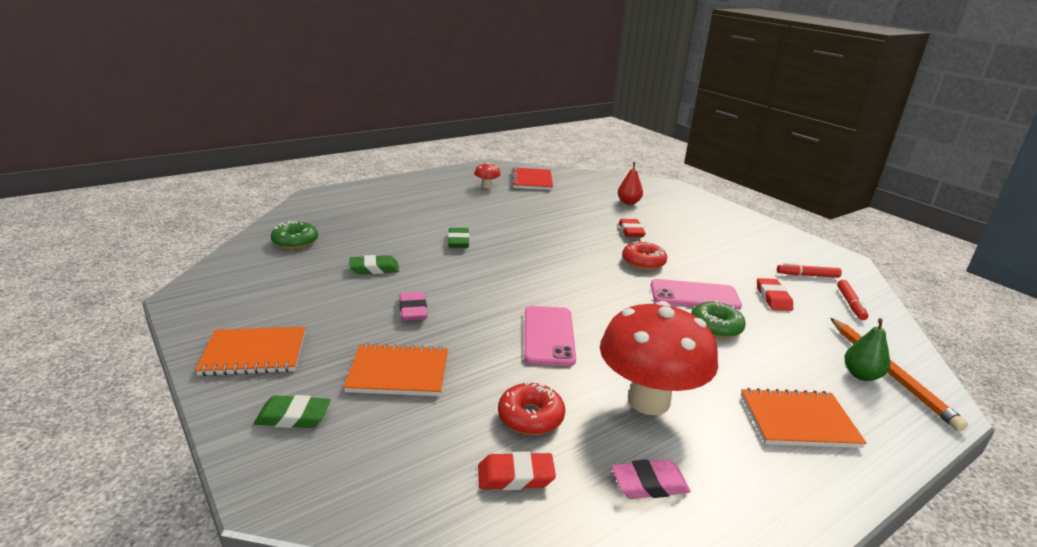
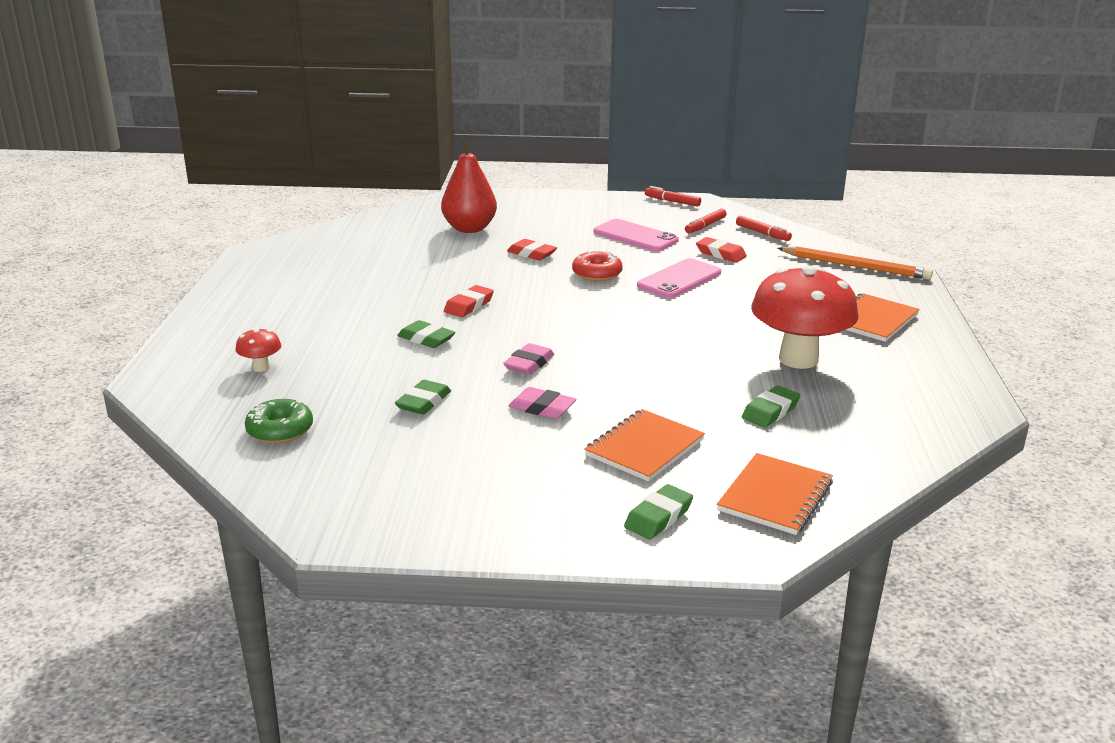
camera: 50 degrees left, 0 degrees up
orange notebook [195,327,305,376] -> orange notebook moved to [717,453,833,535]
red mushroom [474,162,501,189] -> red mushroom moved to [235,328,281,372]
red eraser [478,451,556,490] -> red eraser moved to [444,285,494,317]
red donut [498,381,565,435] -> green eraser [742,386,800,428]
red notebook [512,168,553,190] -> none
pink phone [524,306,576,366] -> pink phone moved to [594,219,679,251]
pink eraser [611,459,691,499] -> pink eraser moved to [503,343,554,375]
red pear [618,162,643,205] -> red pear [441,138,497,233], size x1.74
green donut [691,301,746,338] -> none
green pear [845,318,890,381] -> none
none -> red marker [645,186,701,207]

